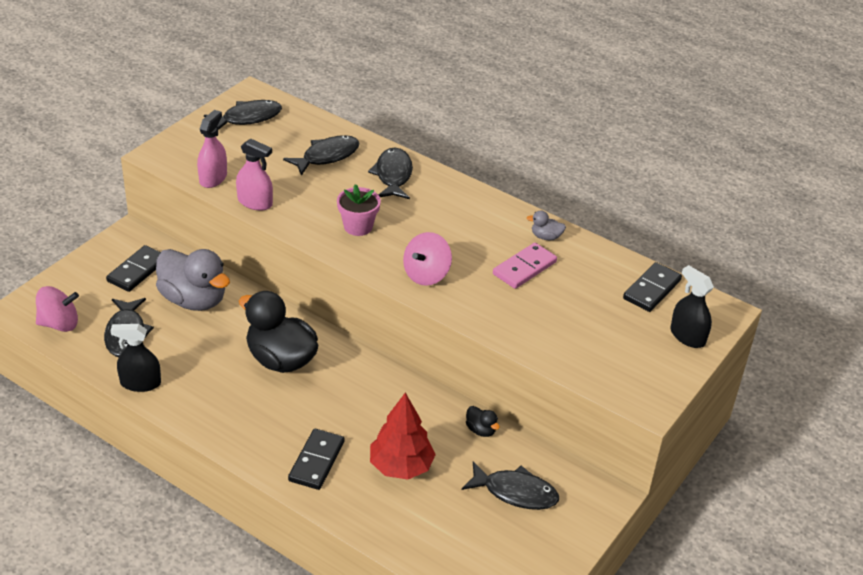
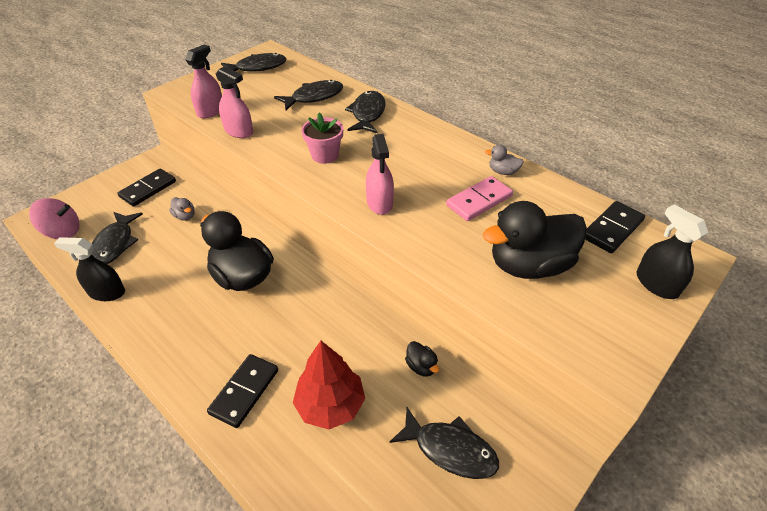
camera: 10 degrees right, 5 degrees up
grey duck [156,249,230,311] -> grey duck [169,197,195,221], size x0.42
pink spinning top [403,232,452,286] -> pink spray bottle [366,134,394,215]
none -> black duck [483,201,587,279]

